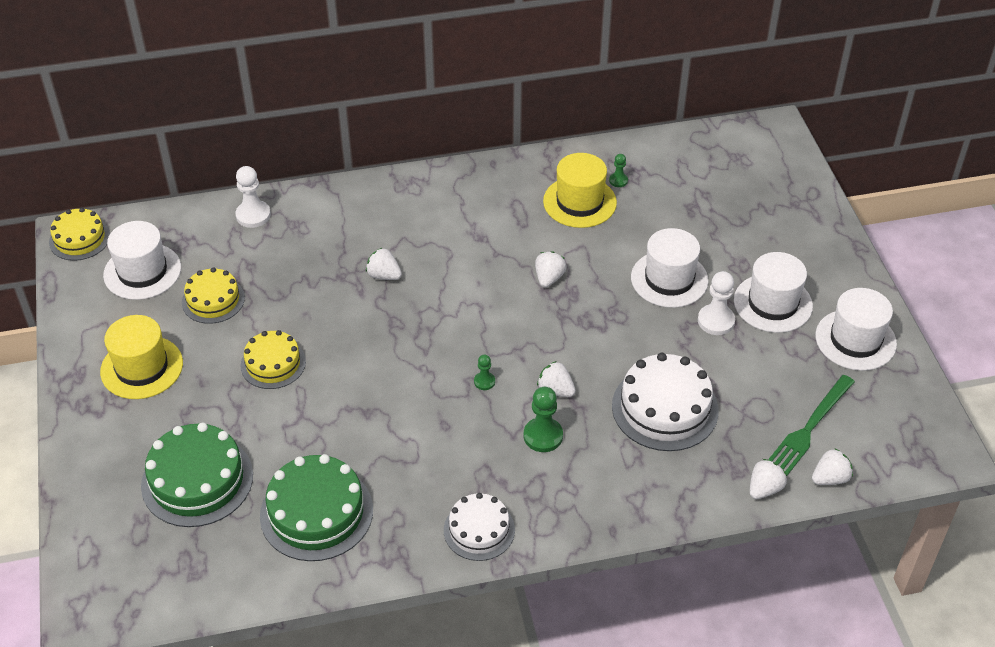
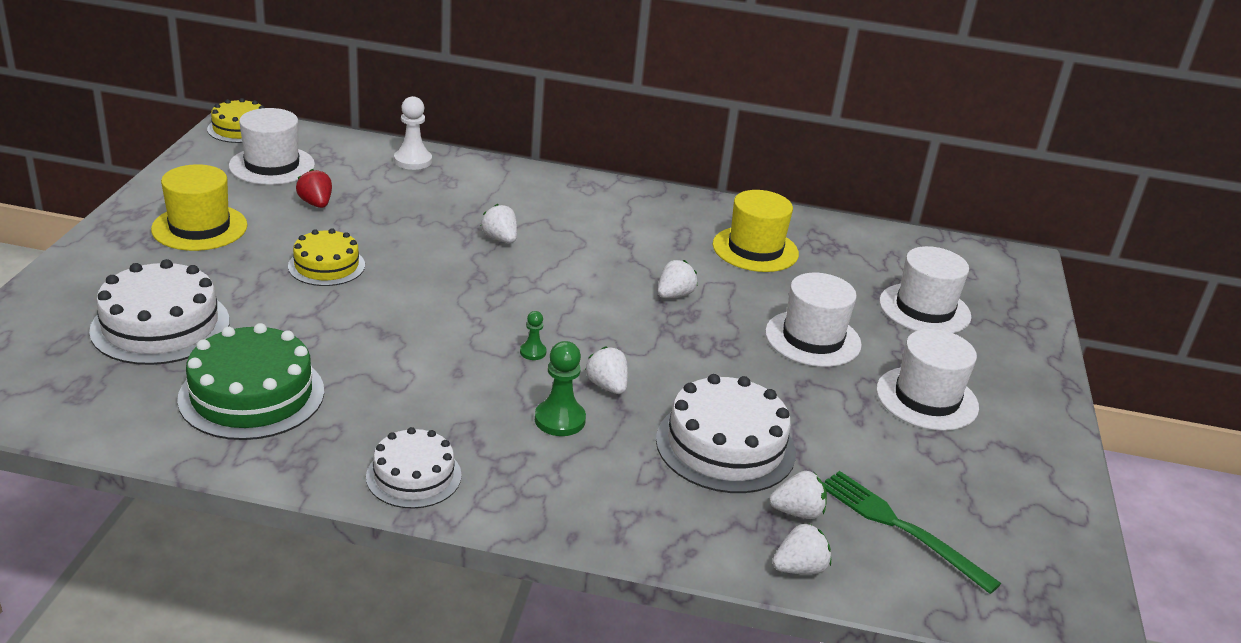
camera: 20 degrees right, 15 degrees down
green cake [141,423,253,527] -> white cake [89,259,230,365]
yellow cake [182,267,245,324] -> red strawberry [296,169,332,208]
green pawn [609,154,628,187] -> none
white pawn [698,271,735,335] -> none
green fork [768,375,855,476] -> green fork turned 75 degrees clockwise [822,471,1001,594]
white strawberry [812,448,853,485] -> white strawberry moved to [770,471,827,519]
white hat [815,288,897,371] -> white hat moved to [879,246,972,334]

